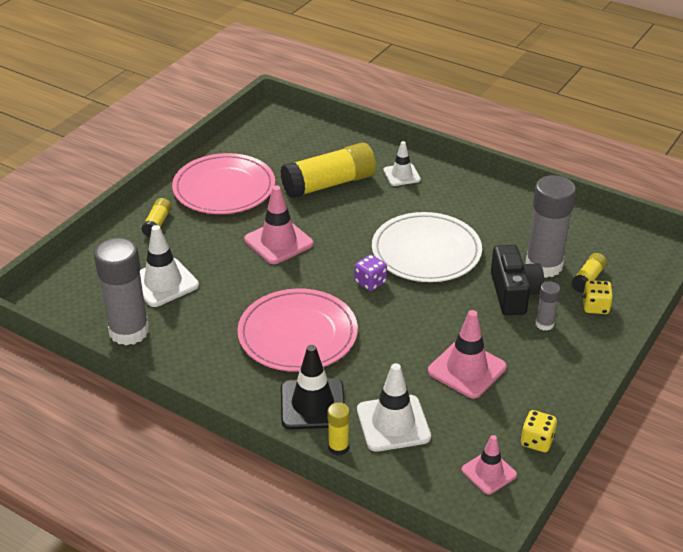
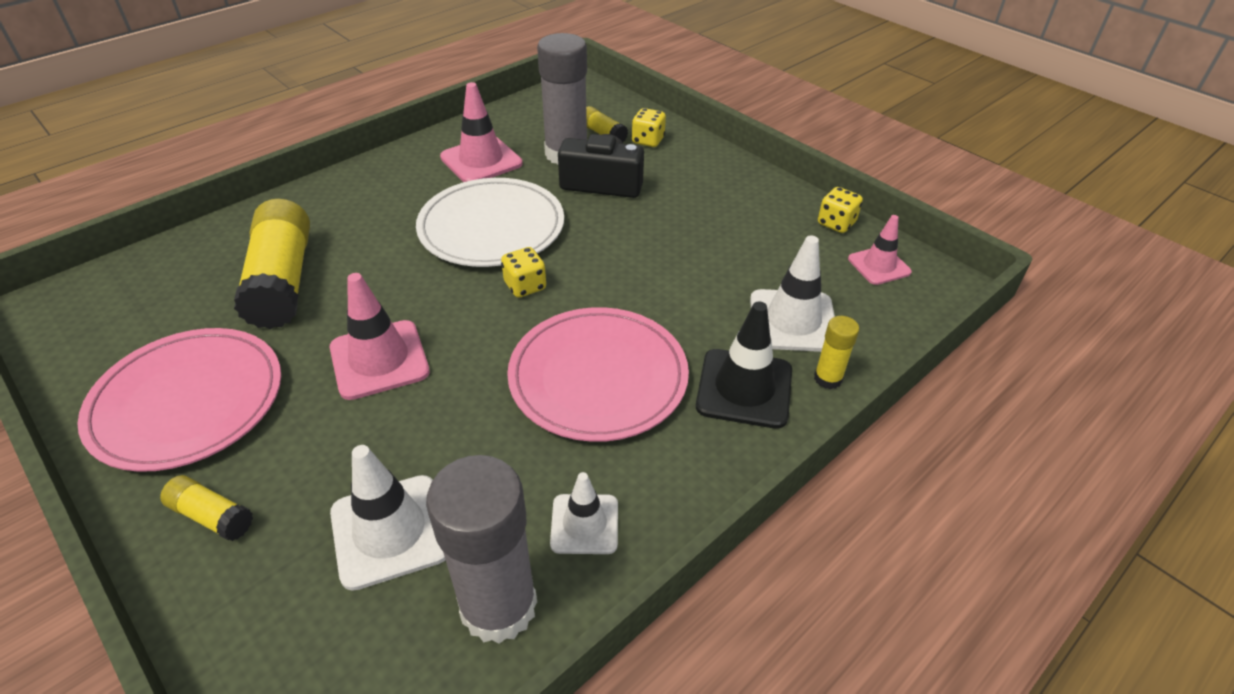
camera: 75 degrees left, 5 degrees up
purple dice [355,255,387,291] -> yellow dice [501,247,546,298]
white traffic cone [383,141,421,186] -> white traffic cone moved to [550,472,618,554]
pink traffic cone [428,310,507,399] -> pink traffic cone moved to [440,82,523,182]
grey glue stick [535,281,560,331] -> none

